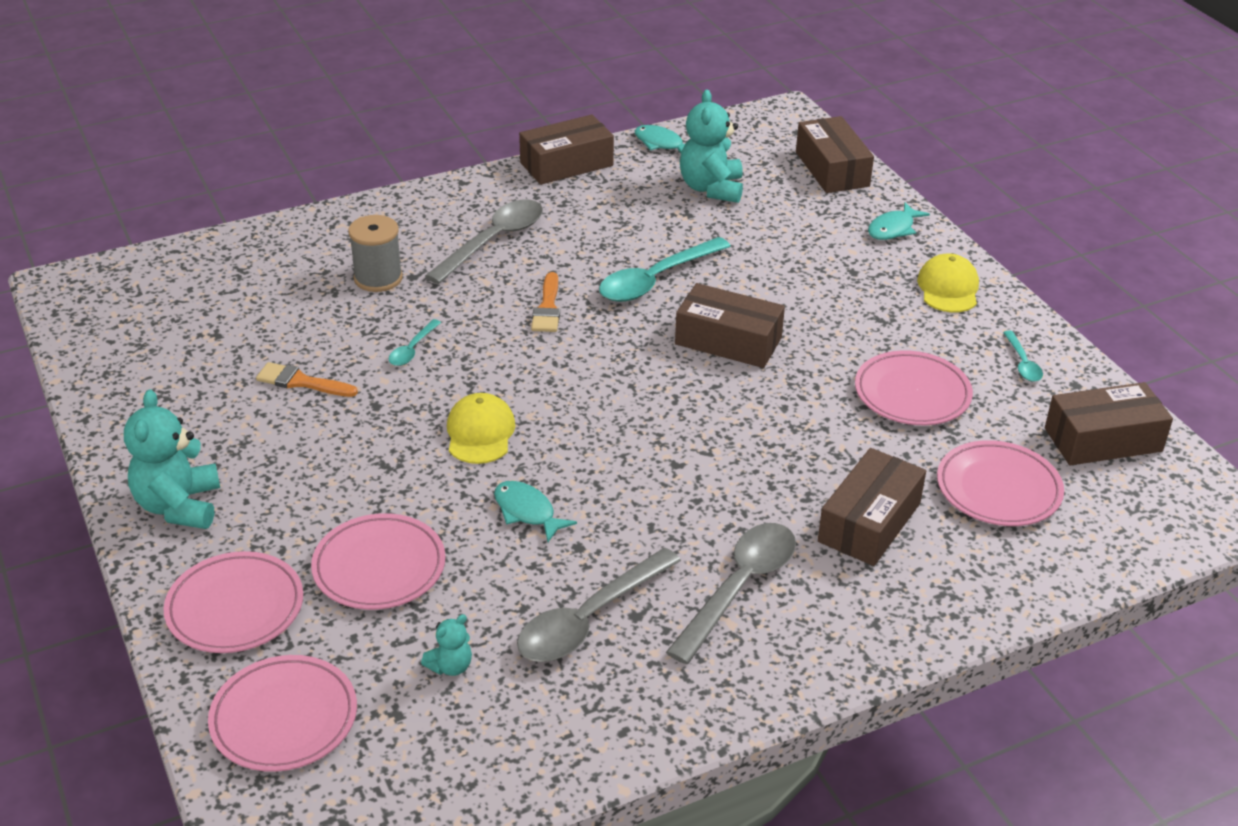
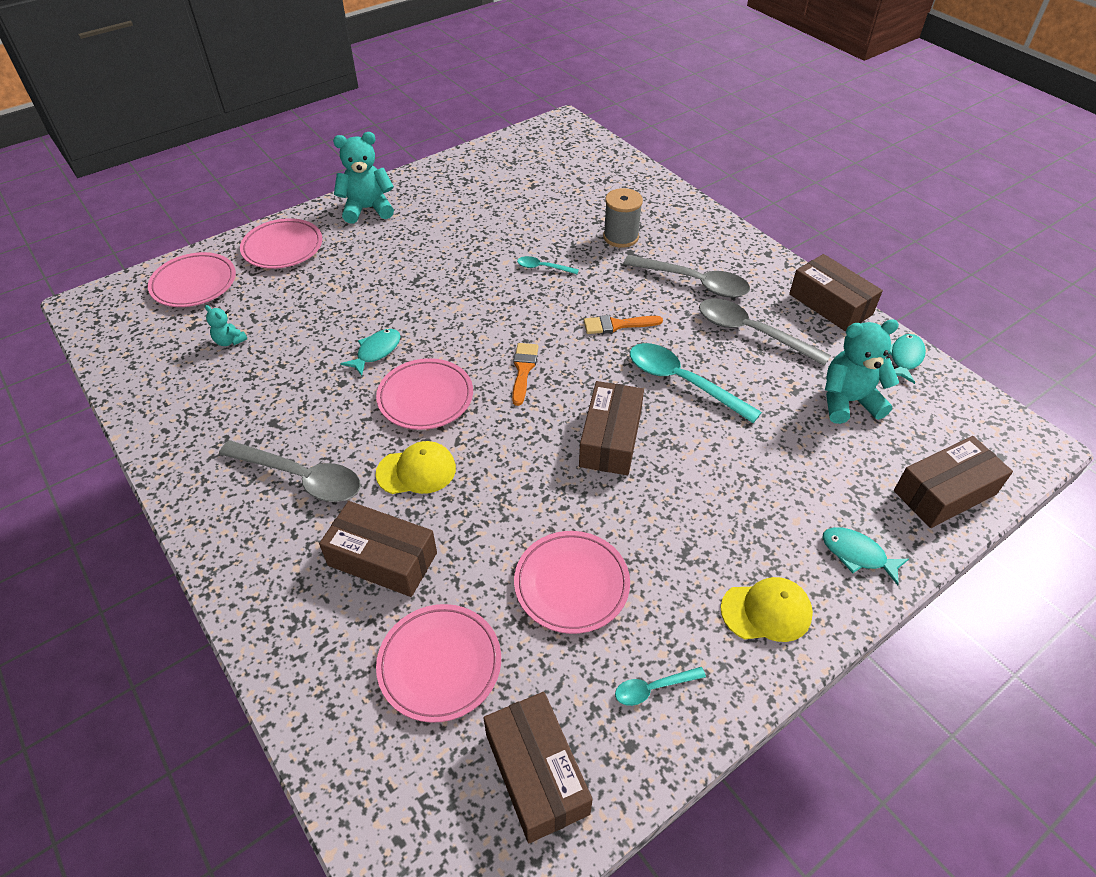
camera: 80 degrees right, 10 degrees up
orange brush [256,362,358,397] -> orange brush moved to [512,343,539,406]
pink plate [311,513,446,610] -> pink plate moved to [376,358,473,430]
yellow cap [447,393,515,464] -> yellow cap moved to [376,441,456,494]
grey spoon [517,548,681,662] -> grey spoon moved to [699,298,831,366]

